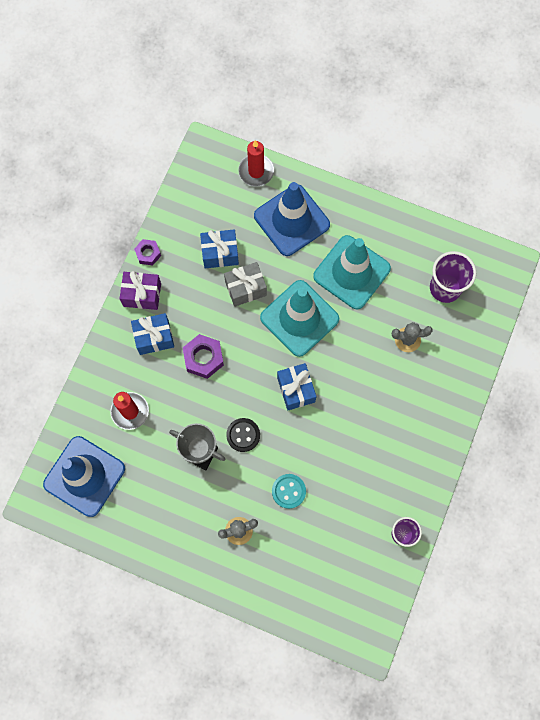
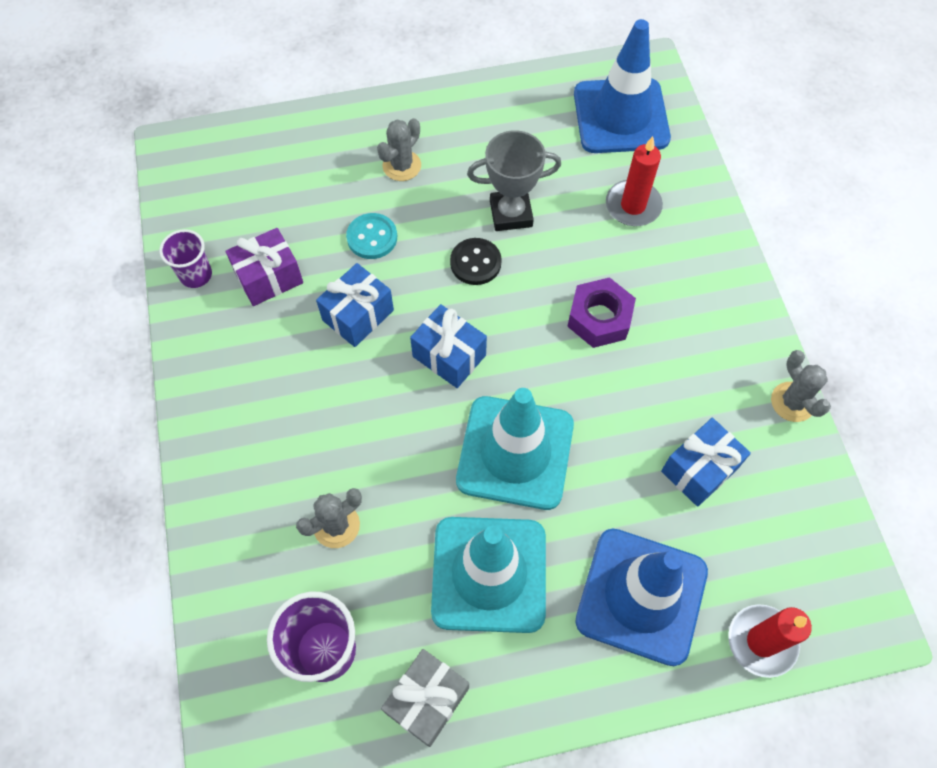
camera: 145 degrees right, 10 degrees down
purple gift [120,271,161,310] -> purple gift moved to [226,228,303,306]
blue gift [131,313,174,355] -> blue gift moved to [316,263,394,347]
purple nut [134,239,161,265] -> grey cactus [771,350,831,422]
grey gift [224,262,267,307] -> grey gift moved to [381,649,469,747]

